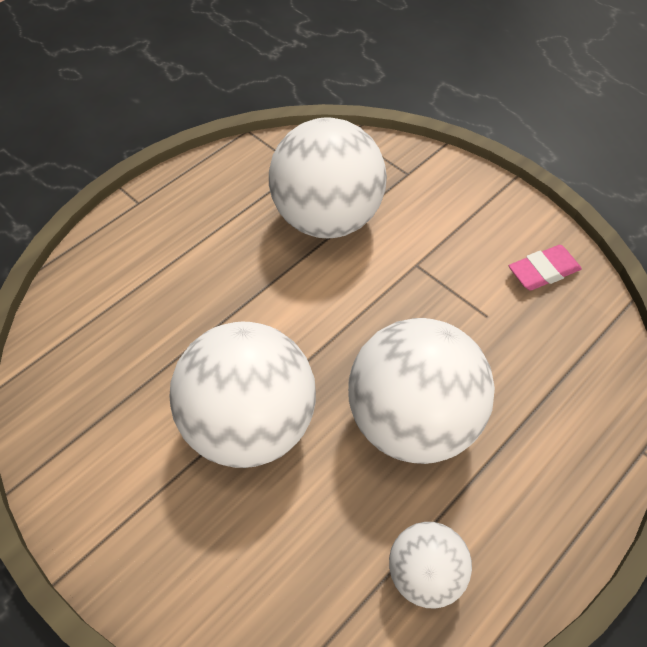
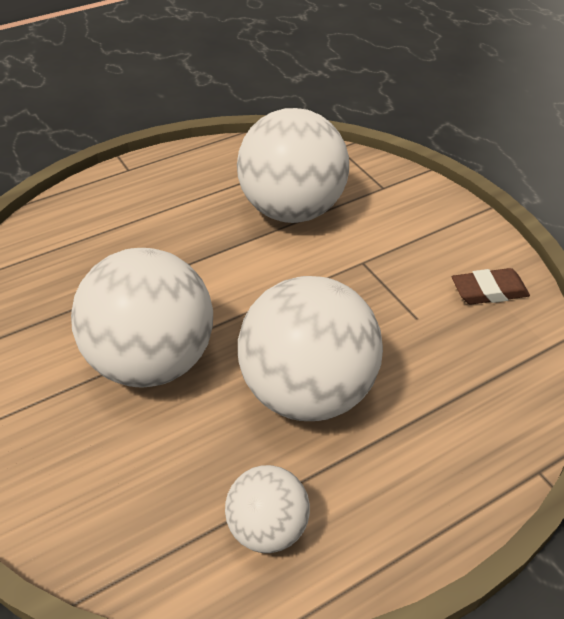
camera: 15 degrees right, 10 degrees down
pink eraser [509,245,582,291] -> brown eraser [452,268,530,304]

